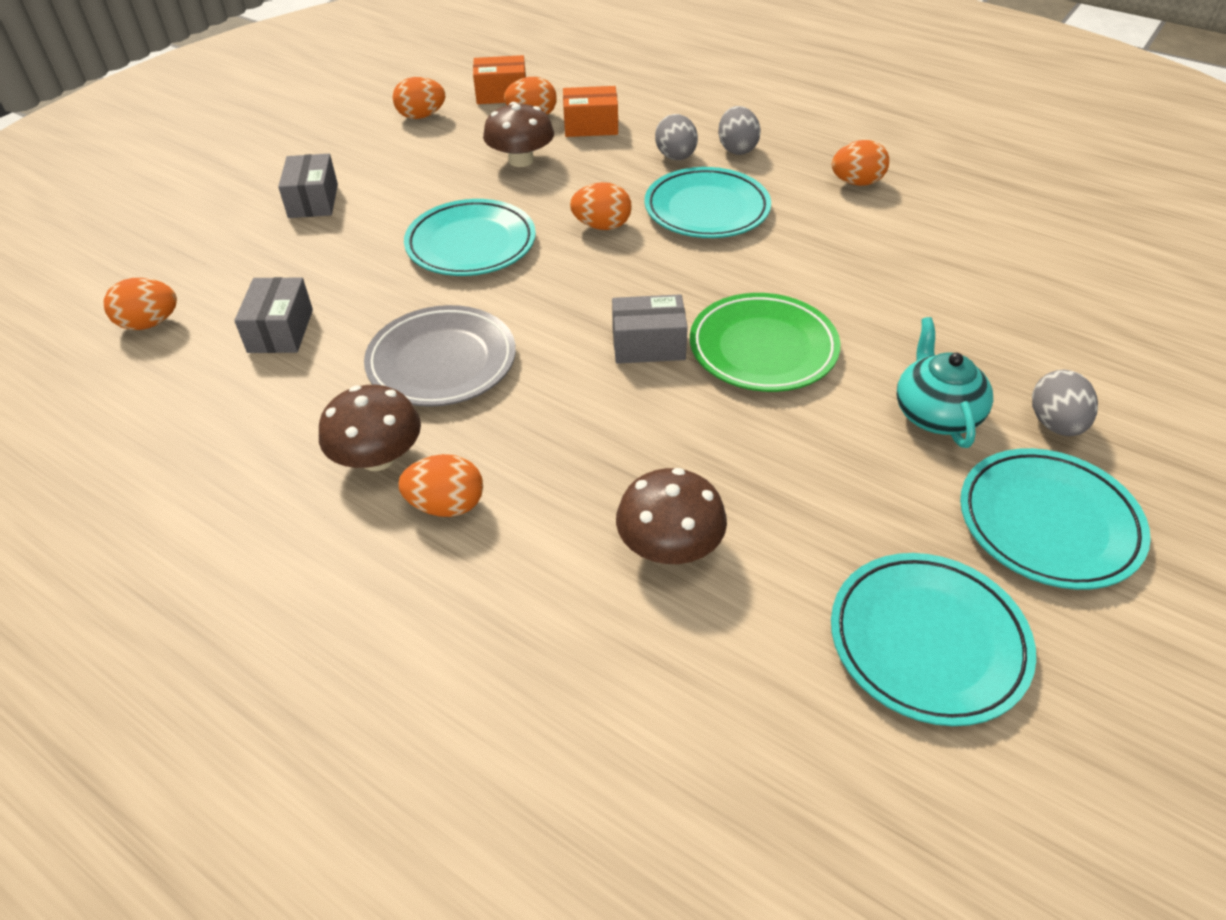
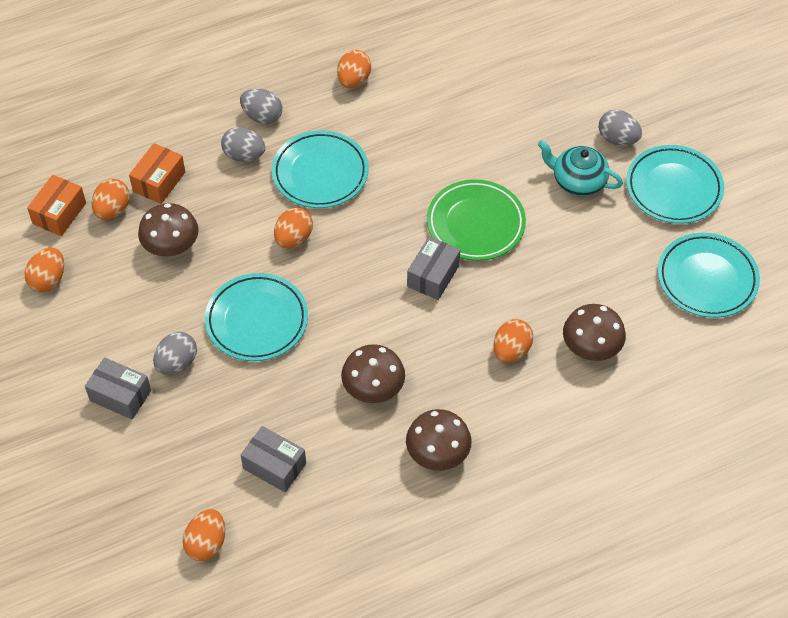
camera: 60 degrees left, 10 degrees up
grey plate [364,305,516,407] -> brown mushroom [341,344,405,403]
orange egg [398,454,483,517] -> orange egg moved to [493,319,533,363]
none -> grey egg [153,332,197,375]

